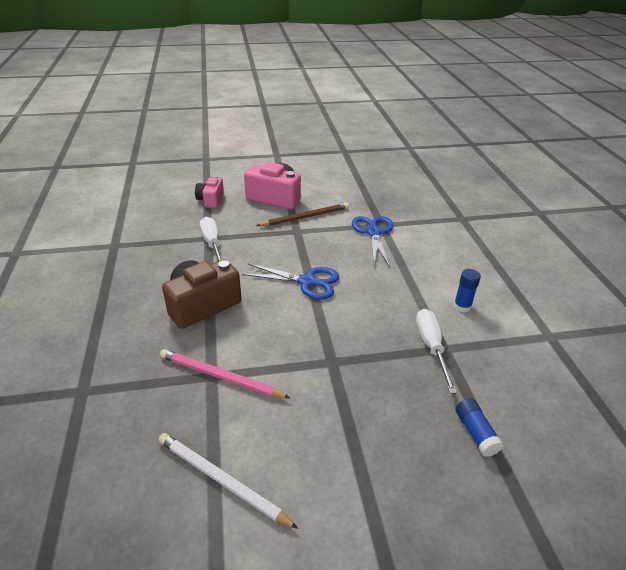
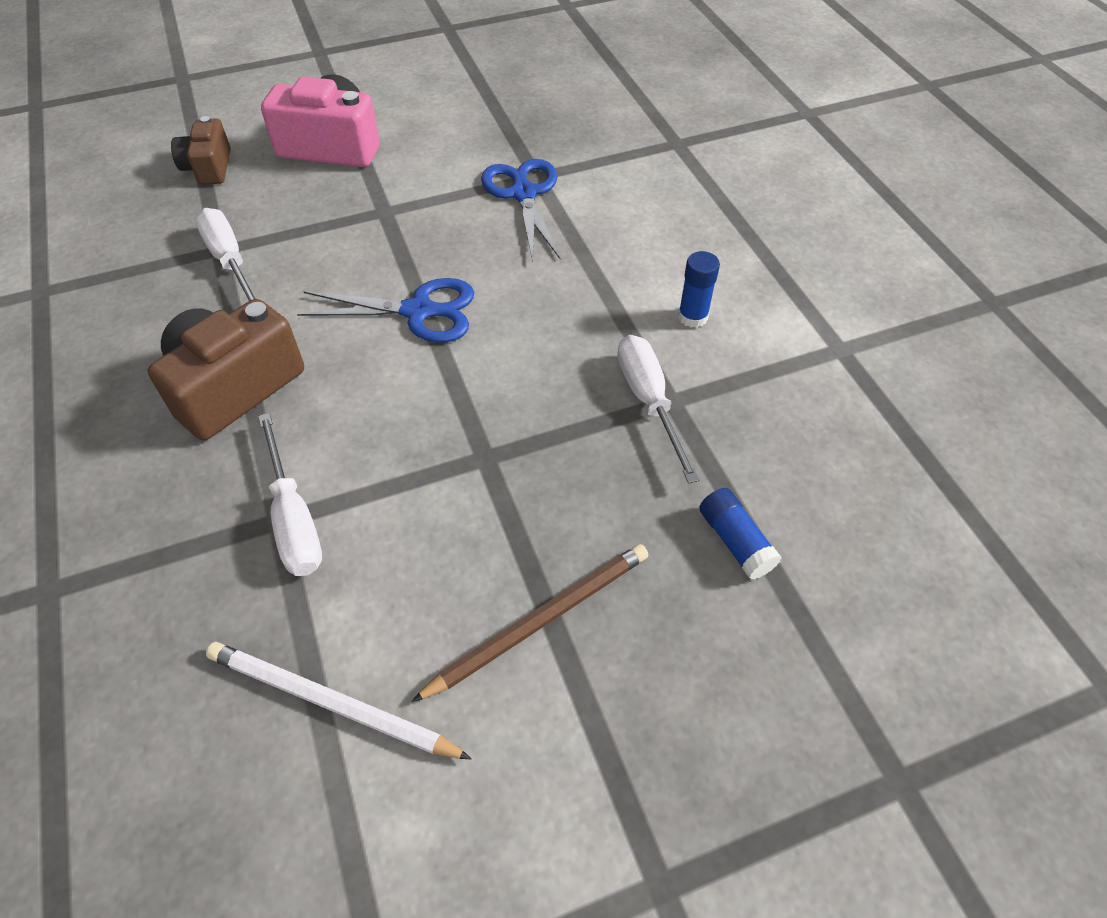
camera: 10 degrees left, 15 degrees up
pink pencil [160,349,290,398] -> white screwdriver [258,413,322,576]
pink camera [195,175,224,208] -> brown camera [171,116,231,185]
brown pencil [256,203,349,226] -> brown pencil moved to [411,544,649,702]

